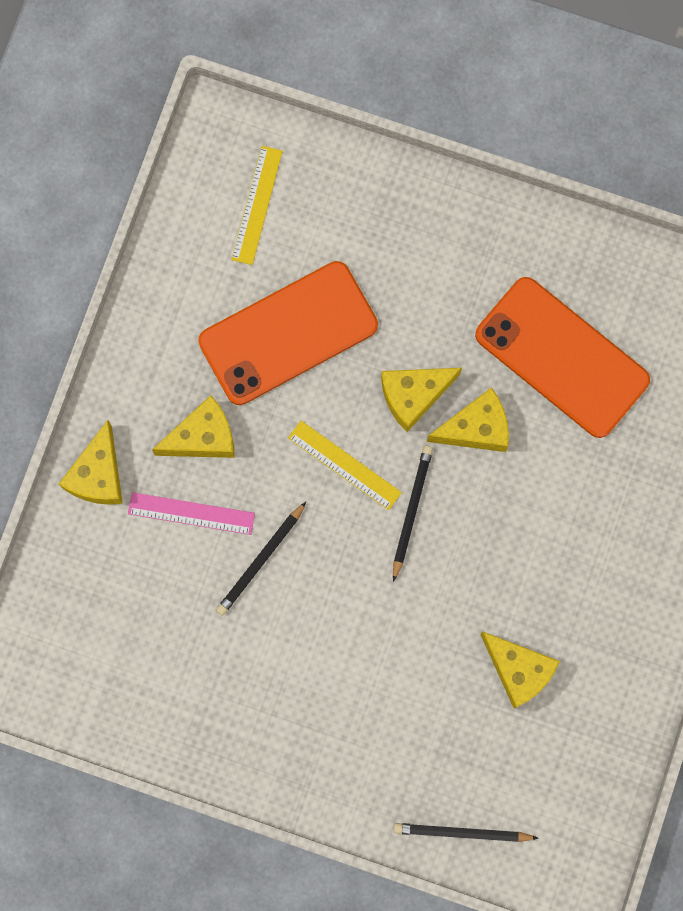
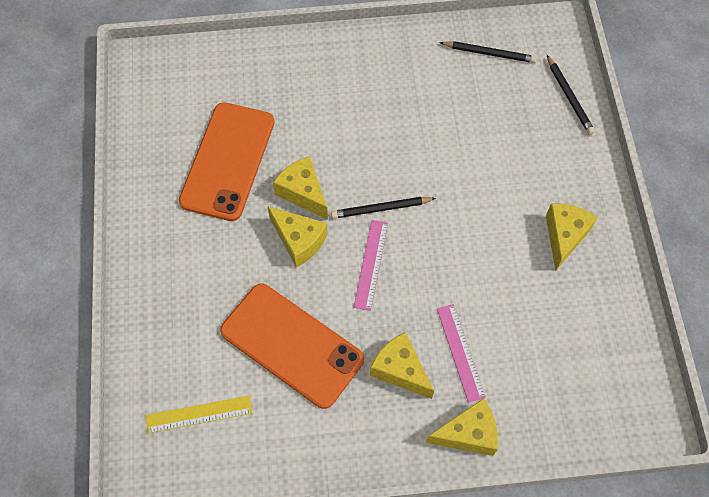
camera: 115 degrees left, 15 degrees down
black pencil [216,502,306,616] -> black pencil moved to [439,41,537,63]
yellow ruler [288,421,402,510] -> pink ruler [354,220,388,311]
yellow cheese [480,632,560,709] -> yellow cheese moved to [546,203,598,271]

